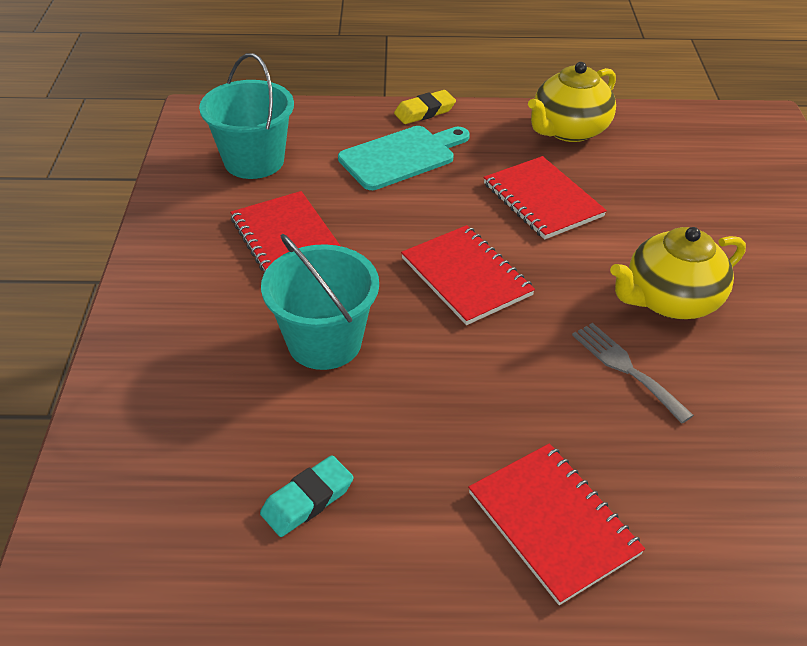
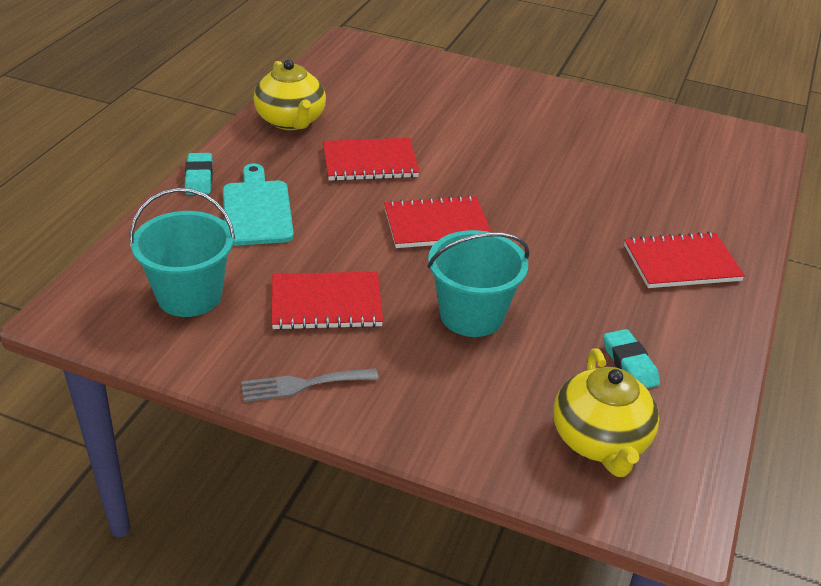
camera: 70 degrees left, 5 degrees down
yellow eraser [394,90,456,124] -> turquoise eraser [185,153,213,195]
grey fork [572,323,694,424] -> grey fork moved to [241,368,379,402]
yellow teapot [610,227,746,319] -> yellow teapot moved to [553,348,659,477]

